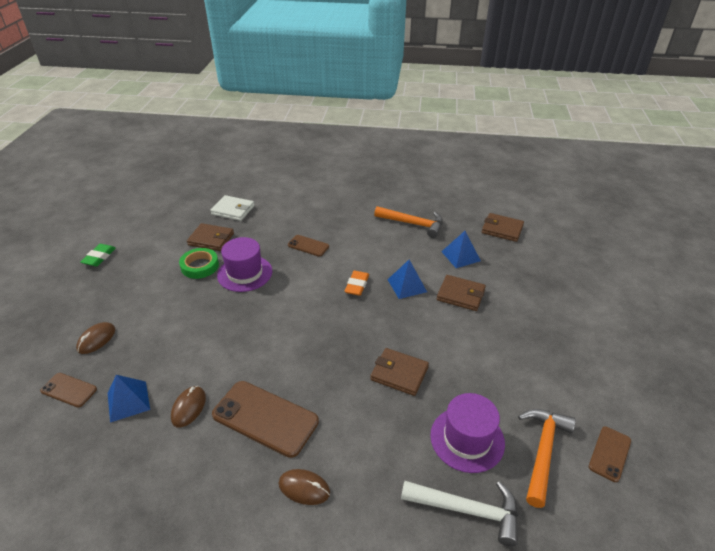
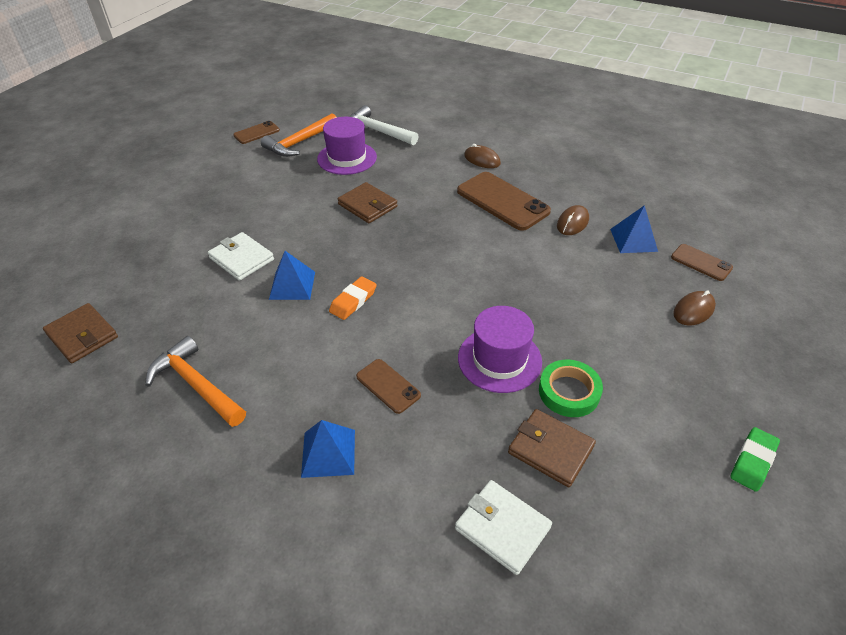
camera: 160 degrees left, 5 degrees up
brown wallet [437,275,486,311] -> white wallet [208,232,274,281]
blue pyramid [441,231,481,268] -> blue pyramid moved to [301,420,355,478]

